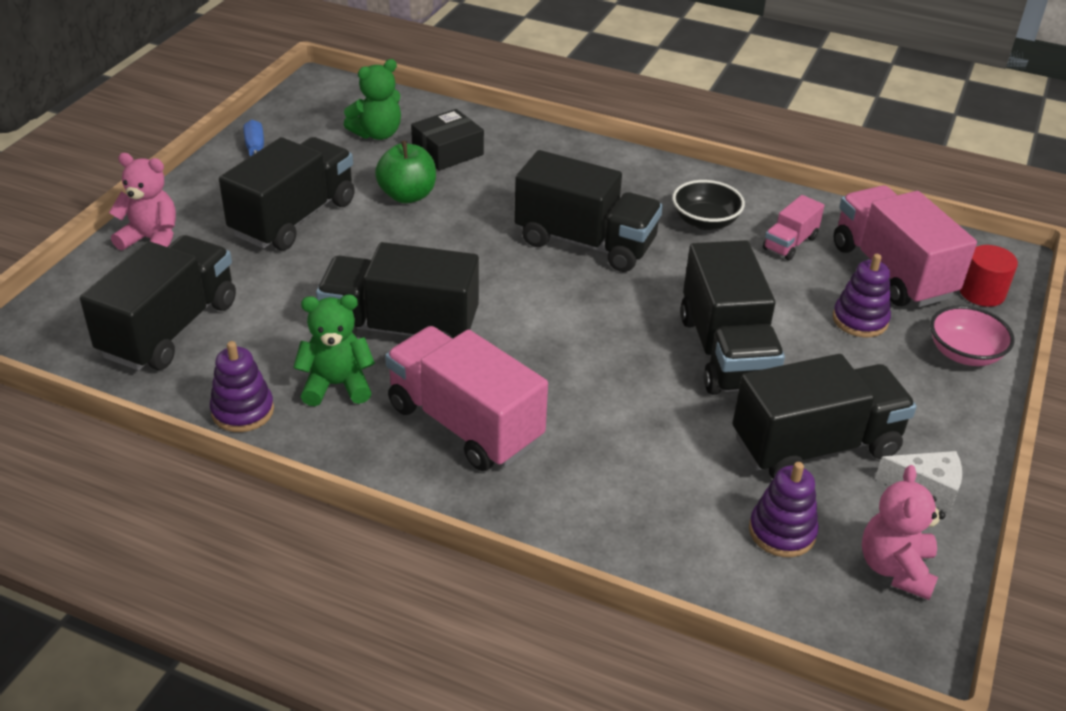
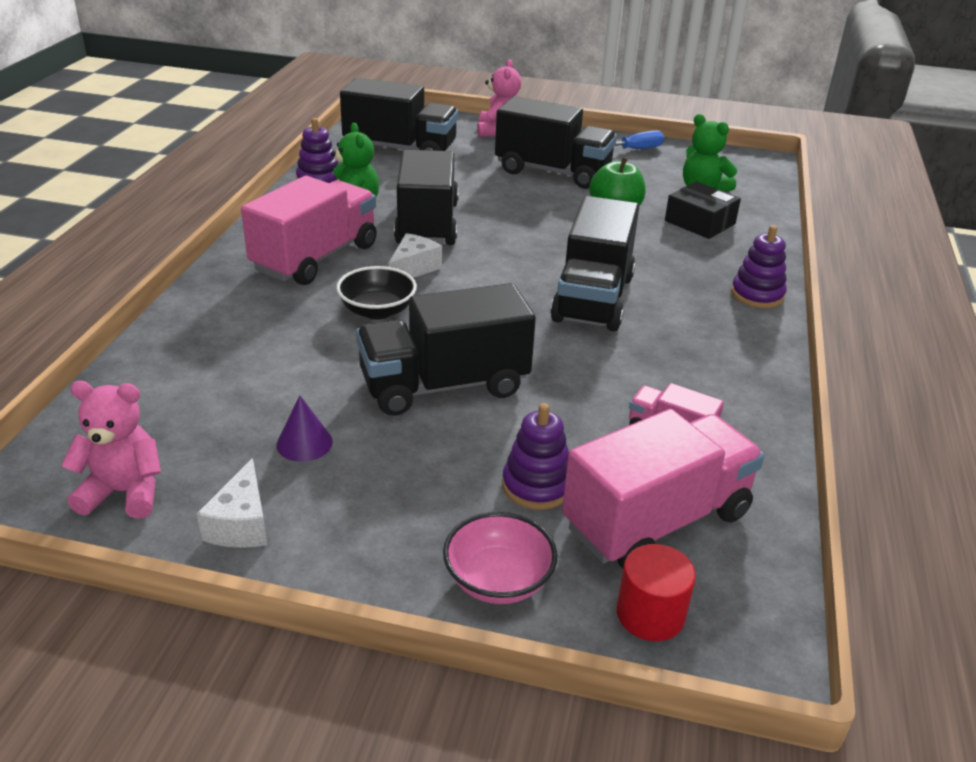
camera: 80 degrees right, 5 degrees down
black bowl [672,180,745,230] -> black bowl moved to [336,266,417,320]
black truck [733,354,917,479] -> purple cone [276,395,333,462]
purple stacking toy [749,462,819,557] -> purple stacking toy moved to [731,225,787,308]
none -> white cheese [388,233,442,278]

